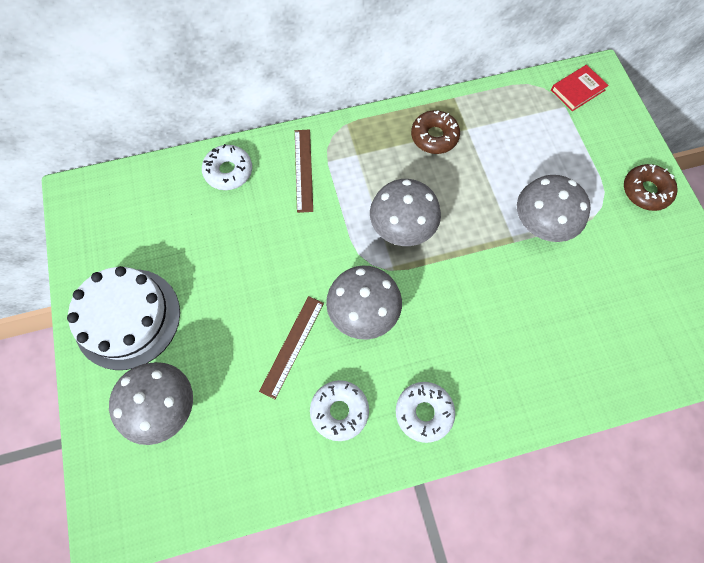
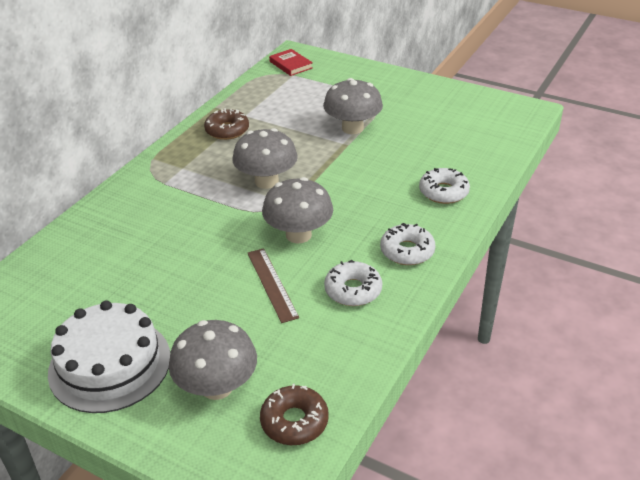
camera: 45 degrees left, 30 degrees down
white donut [202,144,252,190] -> white donut moved to [419,168,470,204]
brown ruler [295,129,313,213] -> none
red book [551,65,609,111] -> red book turned 45 degrees counterclockwise [269,49,313,76]
brown donut [624,164,678,211] -> brown donut moved to [260,384,329,445]

